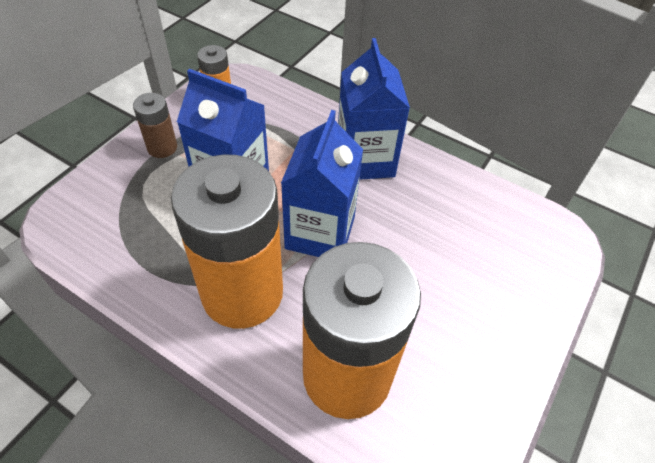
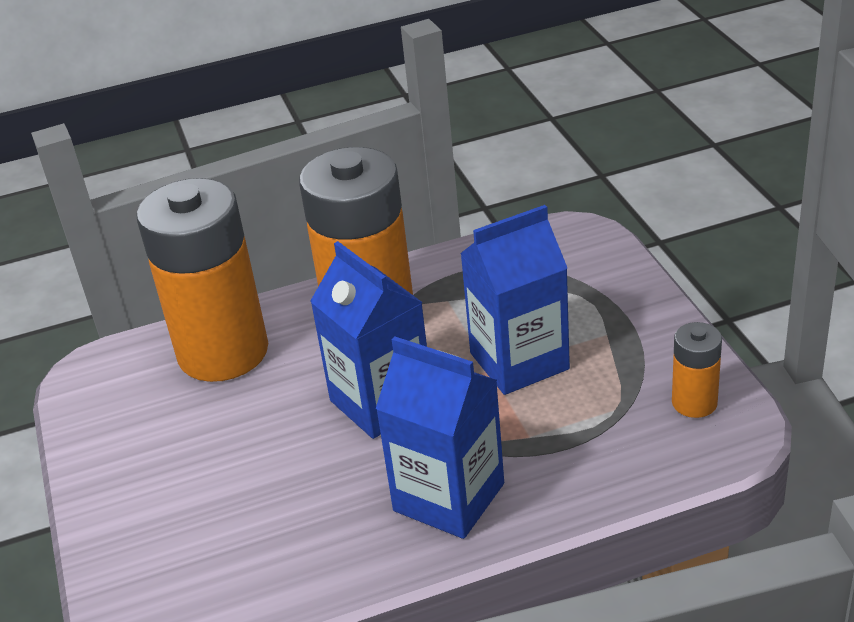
camera: 135 degrees right, 15 degrees down
brown battery [133,93,177,158] -> none

